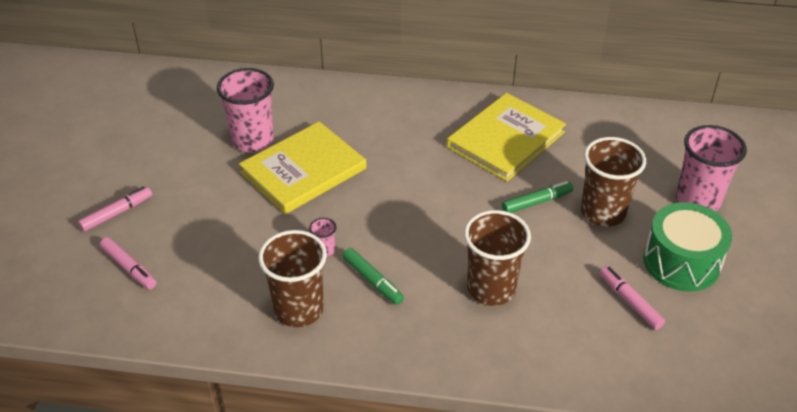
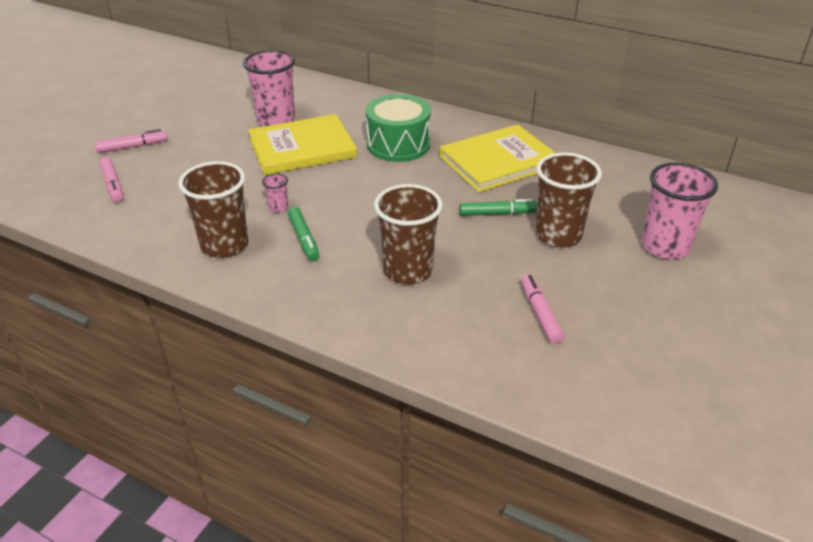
camera: 20 degrees right, 5 degrees down
green drum [643,202,732,292] -> green drum moved to [366,94,431,162]

